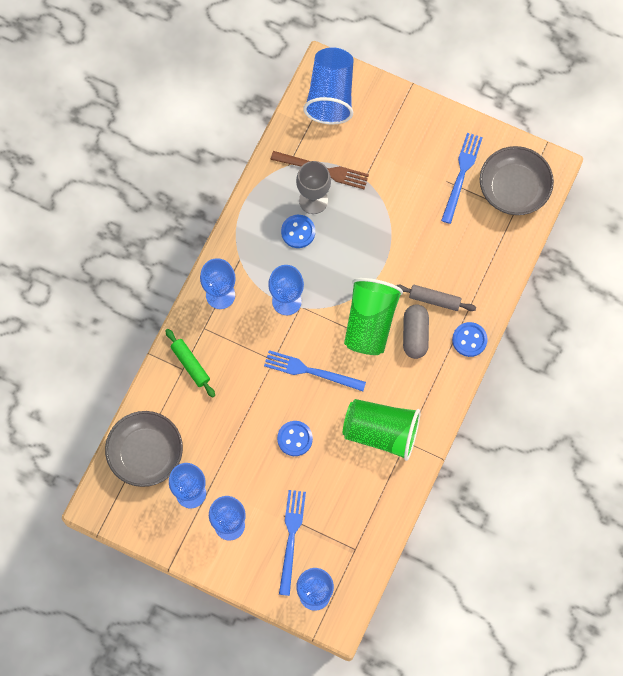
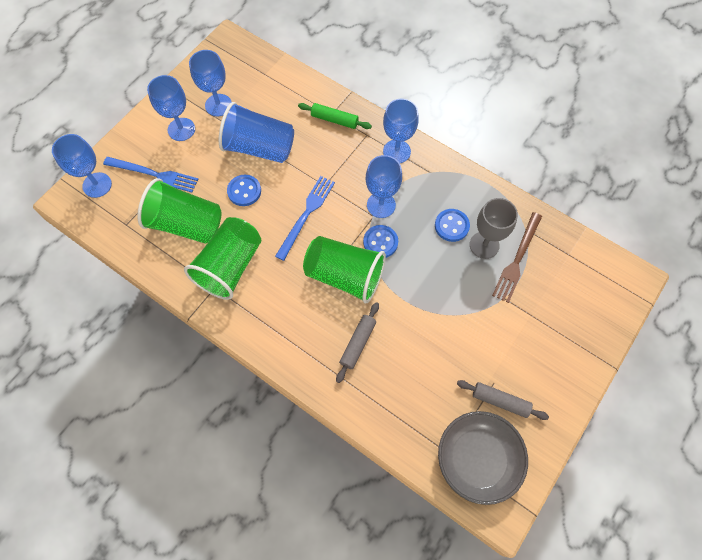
camera: 100 degrees right, 5 degrees down
grey bowl [105,411,183,487] -> none
green rolling pin [165,329,215,397] -> green rolling pin turned 45 degrees clockwise [298,103,372,129]
blue cup [303,47,354,124] -> blue cup moved to [219,102,294,163]
grey capsule [403,304,429,359] -> none
blue fork [441,133,483,224] -> grey rolling pin [457,380,549,420]
blue button [452,322,488,357] -> blue button moved to [363,225,398,258]
none -> green cup [137,178,221,244]

